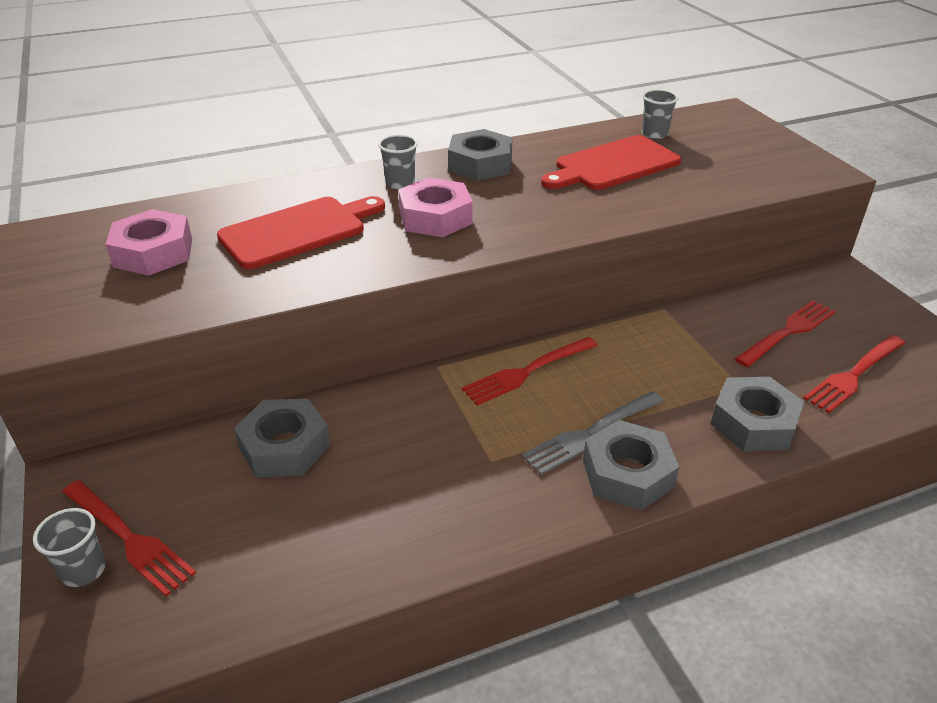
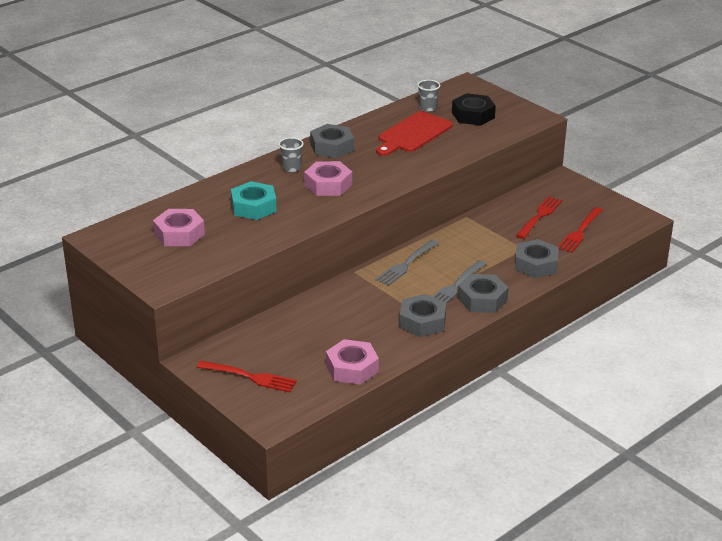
camera: 20 degrees left, 5 degrees down
grey cup [33,508,106,587] -> none
red cutting board [217,196,385,269] -> turquoise nut [231,181,277,220]
grey nut [234,398,330,477] -> grey nut moved to [399,294,446,337]
red fork [462,337,598,405] -> grey fork [375,240,439,286]
none -> pink nut [326,339,379,385]
none -> black nut [452,93,496,126]

